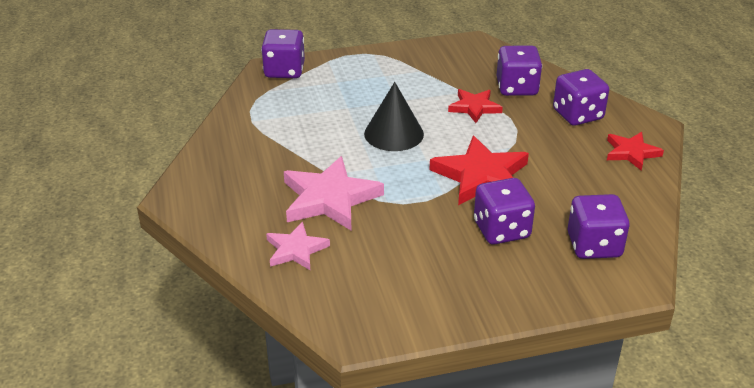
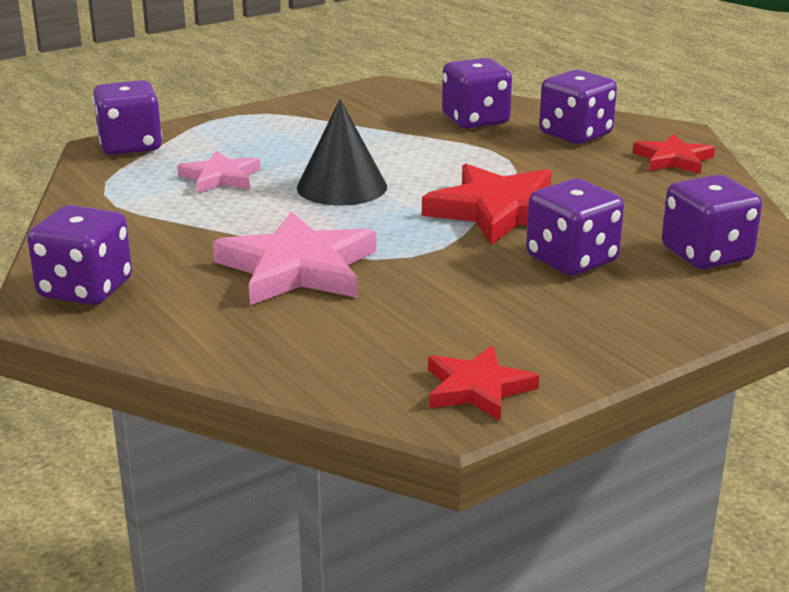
camera: 20 degrees left, 10 degrees down
pink star [266,222,330,271] -> pink star moved to [177,151,261,193]
red star [448,89,503,123] -> red star moved to [428,346,539,421]
none -> purple dice [27,205,132,305]

